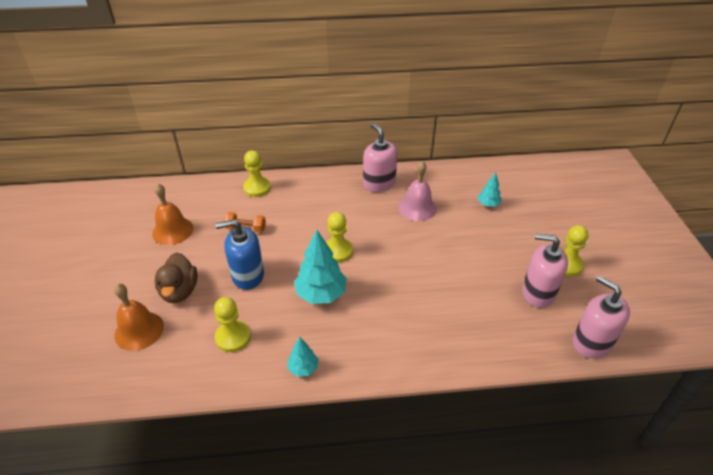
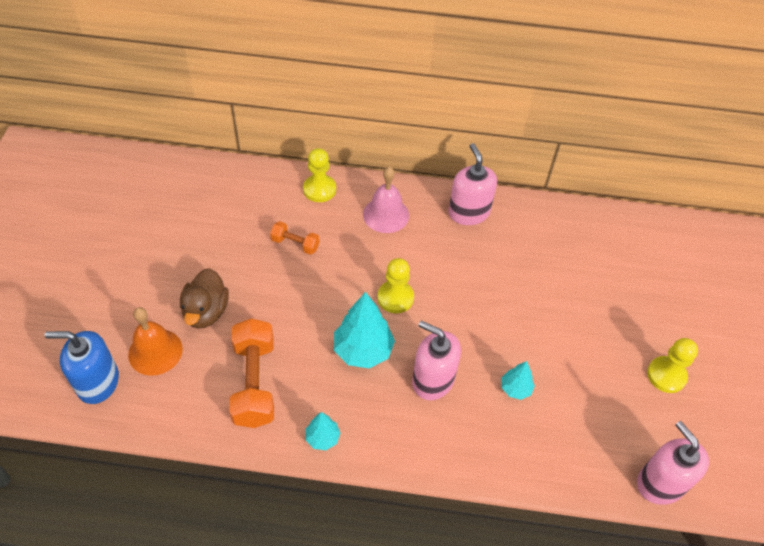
camera: 10 degrees right, 10 degrees up
orange bell [152,183,193,245] -> none
yellow pawn [214,297,251,352] -> orange dumbbell [229,318,274,428]
blue soap dispenser [215,219,264,290] -> blue soap dispenser moved to [45,331,119,404]
pink bell [398,161,437,221] -> pink bell moved to [363,167,409,233]
turquoise tree [478,172,501,207] -> turquoise tree moved to [502,361,535,400]
pink soap dispenser [522,234,568,308] -> pink soap dispenser moved to [412,321,461,400]

